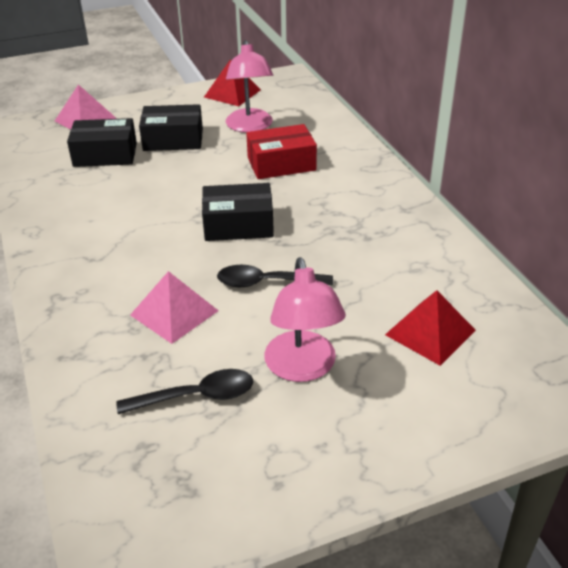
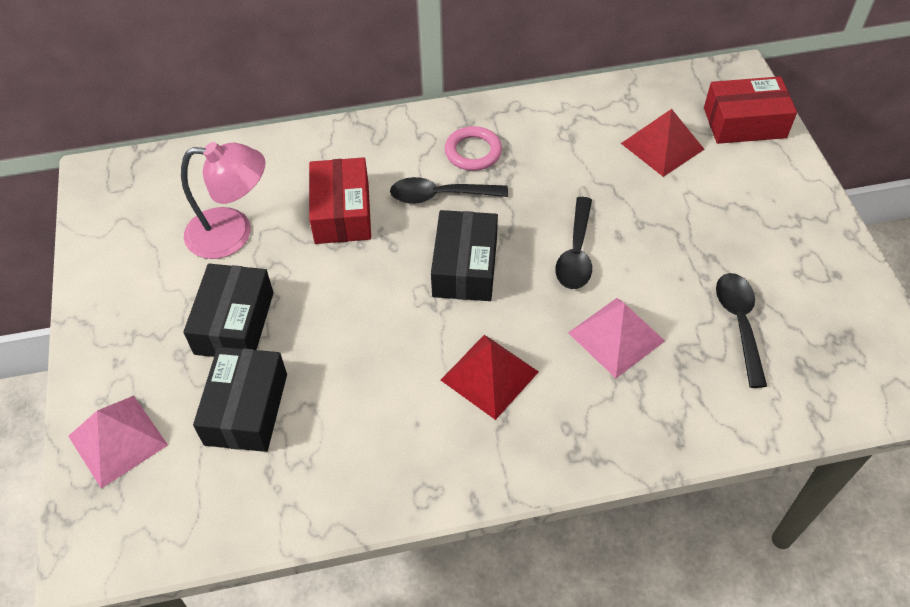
camera: 80 degrees left, 15 degrees up
red pyramid [204,59,261,106] -> red pyramid moved to [441,335,539,420]
pink lamp [264,257,346,382] -> none
none -> black spoon [390,177,508,204]
none -> pink ring [445,126,502,171]
none -> red box [704,76,797,144]

